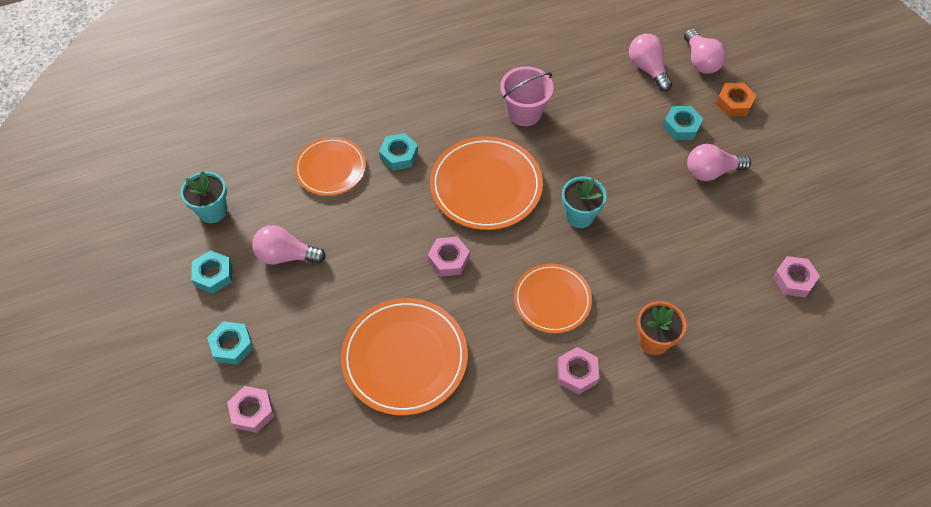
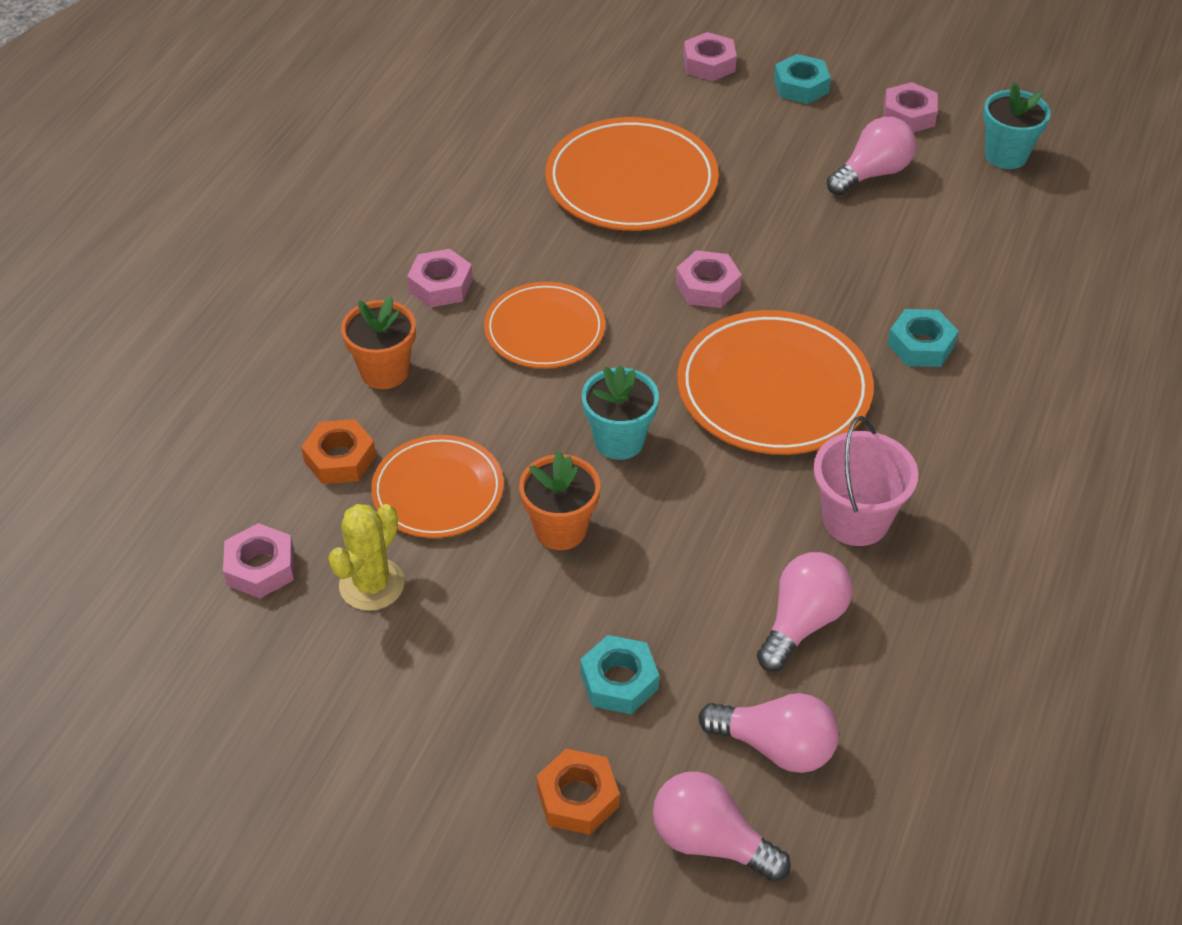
camera: 135 degrees right, 10 degrees down
turquoise nut [191,250,232,294] -> pink nut [883,82,938,132]
orange plate [294,137,366,196] -> orange plate moved to [371,435,504,538]
pink light bulb [687,144,751,181] -> pink light bulb moved to [757,552,853,672]
none -> orange nut [301,419,376,484]
none -> yellow cactus [328,504,405,611]
none -> orange flower pot [519,451,600,550]

